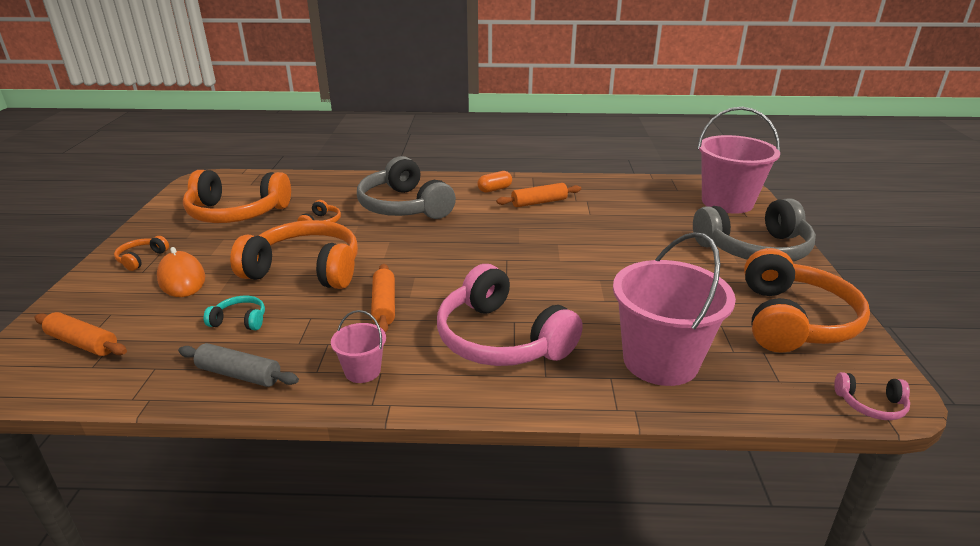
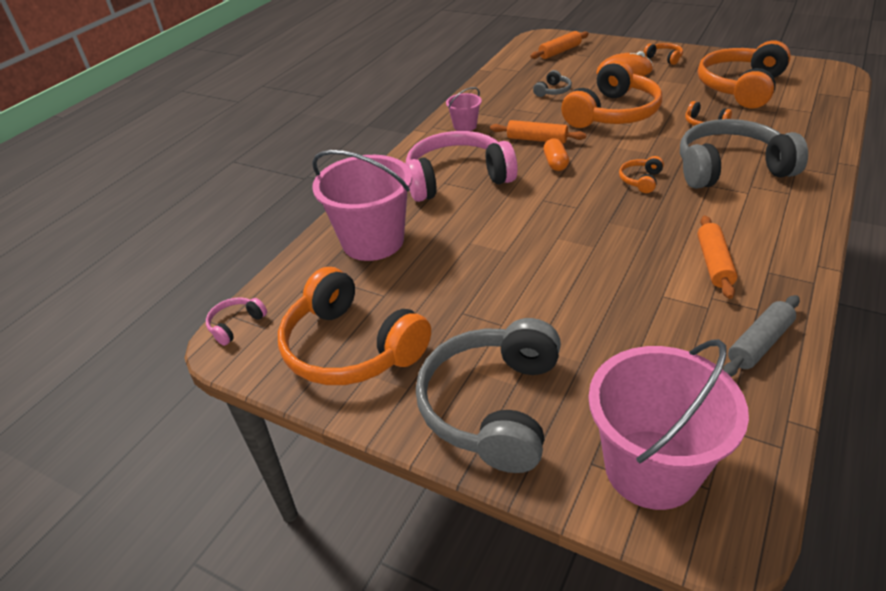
camera: 120 degrees right, 10 degrees up
grey rolling pin [178,343,299,387] -> grey rolling pin moved to [723,295,800,377]
turquoise headphones [204,296,265,330] -> grey headphones [533,70,572,97]
orange capsule [477,171,512,193] -> orange capsule moved to [543,138,569,171]
none -> orange headphones [619,156,664,193]

